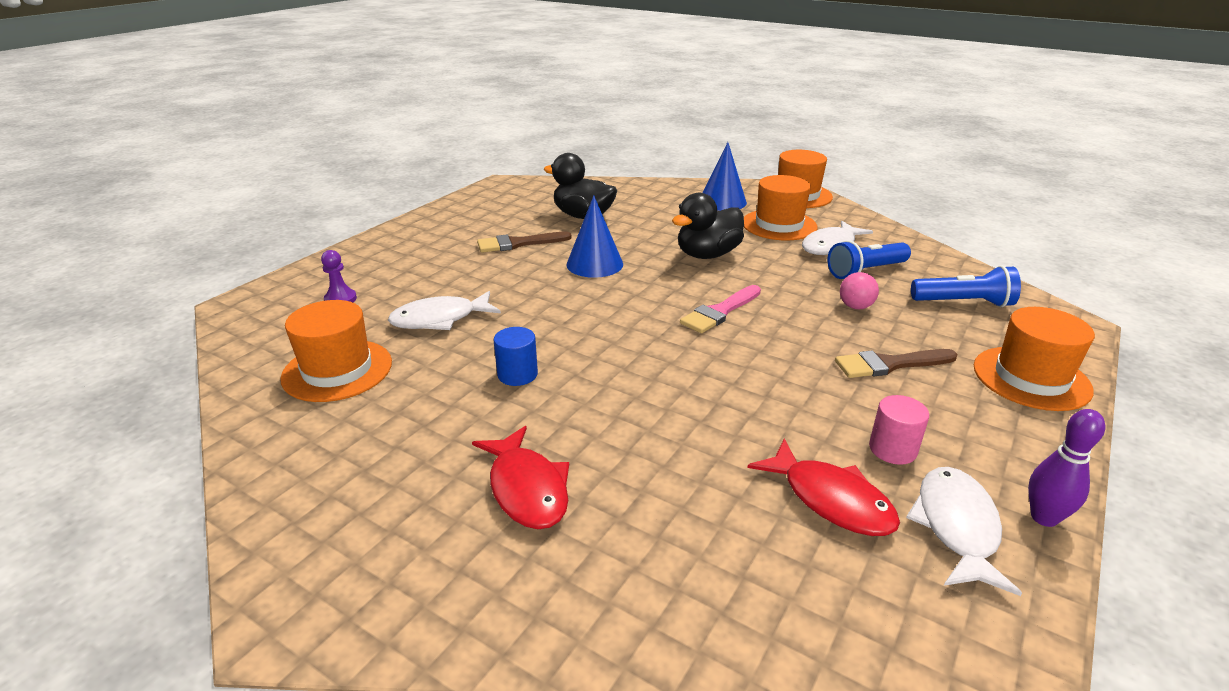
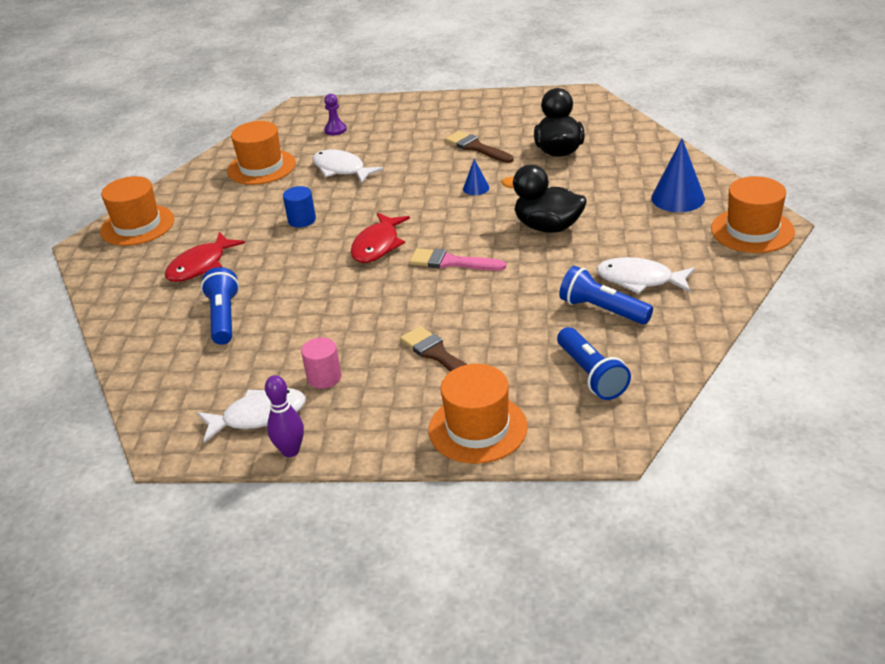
camera: 65 degrees right, 5 degrees up
blue cone [567,195,623,278] -> blue cone [463,159,489,195], size x0.53
orange hat [744,175,817,240] -> orange hat moved to [100,176,174,246]
red fish [748,438,900,536] -> red fish moved to [351,212,410,263]
pink ball [840,272,879,309] -> none
none -> blue flashlight [201,267,239,345]

